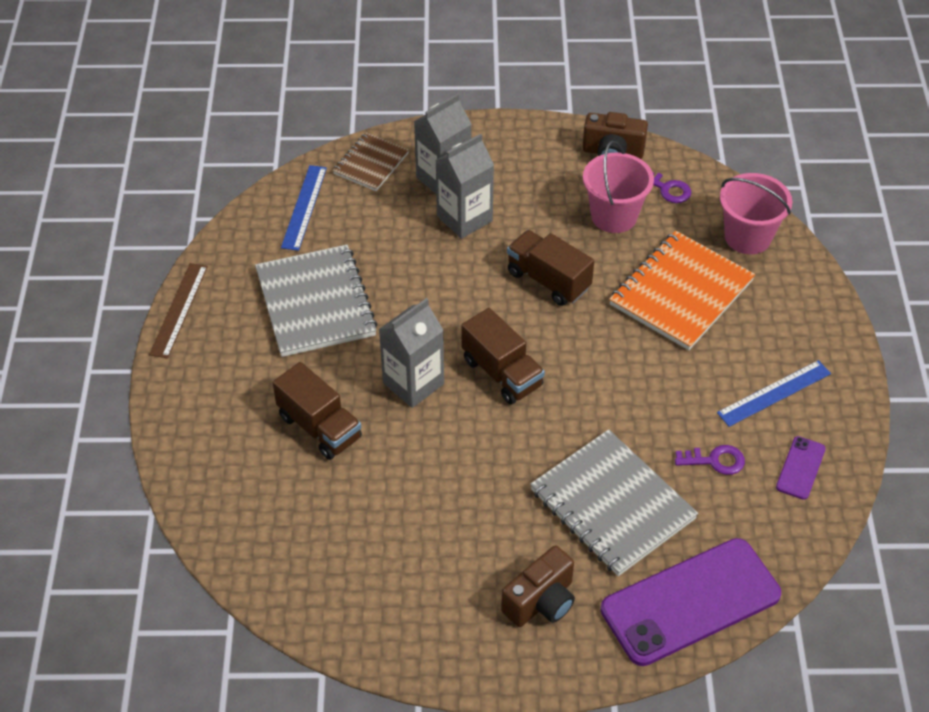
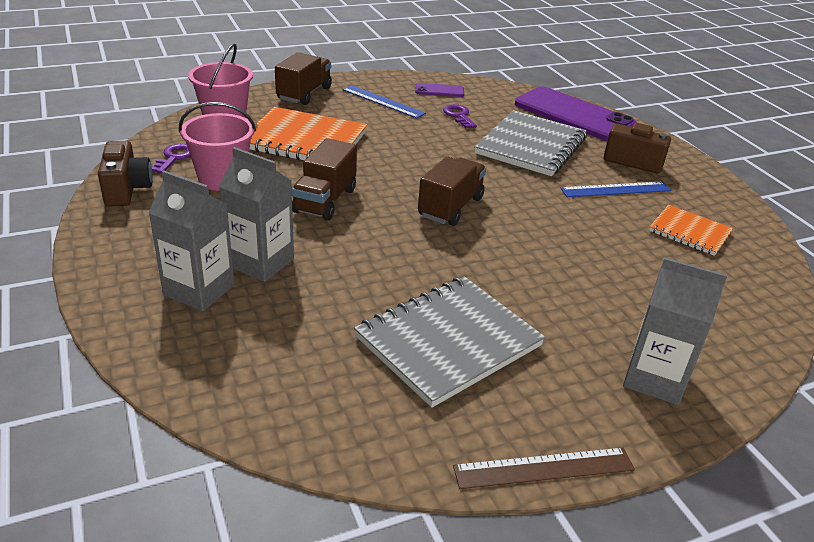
camera: 115 degrees left, 15 degrees down
brown truck [273,362,362,460] -> brown truck moved to [275,52,332,105]
blue ruler [281,165,327,251] -> blue ruler moved to [561,182,671,197]
brown notebook [333,133,409,191] -> none
grey carton [379,298,444,408] -> grey carton moved to [623,257,727,405]
none -> orange notebook [649,205,733,256]

